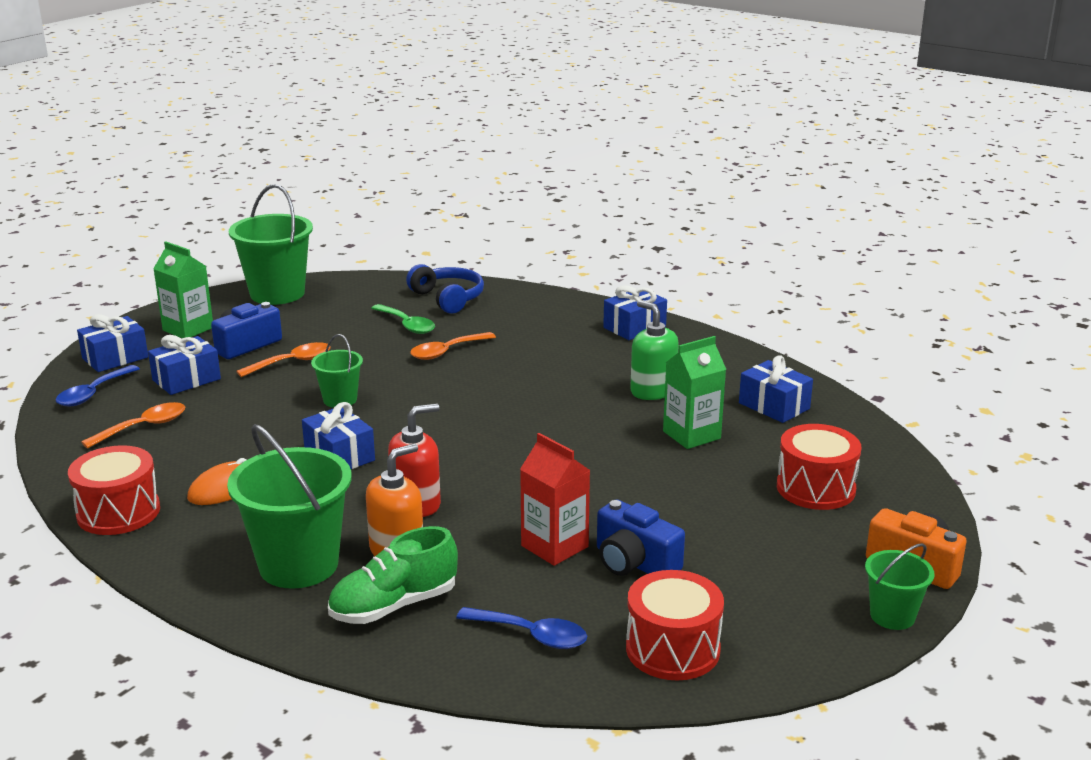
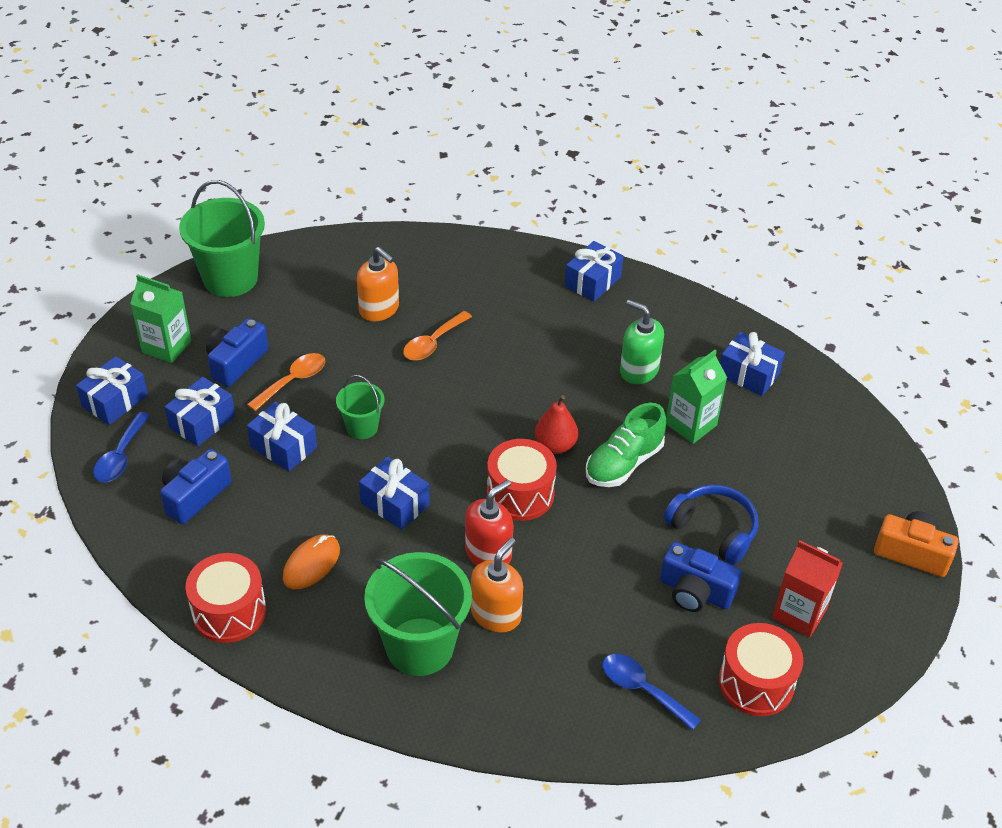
camera: 15 degrees left, 20 degrees up
orange spoon [81,402,185,448] -> blue camera [160,449,231,524]
green shoe [328,526,458,624] -> green shoe moved to [586,403,666,487]
green spoon [371,304,435,334] -> orange soap dispenser [357,247,399,322]
blue headphones [406,264,484,314] -> blue headphones moved to [664,485,758,565]
blue spoon [456,607,587,649] -> blue spoon turned 150 degrees counterclockwise [603,654,701,731]
red carton [520,433,590,566] -> red carton moved to [772,540,843,637]
red drum [777,424,862,510] -> red drum moved to [487,439,557,521]
green bucket [865,543,934,630] -> none
none -> blue gift [247,402,317,471]
none -> red pear [535,395,578,454]

